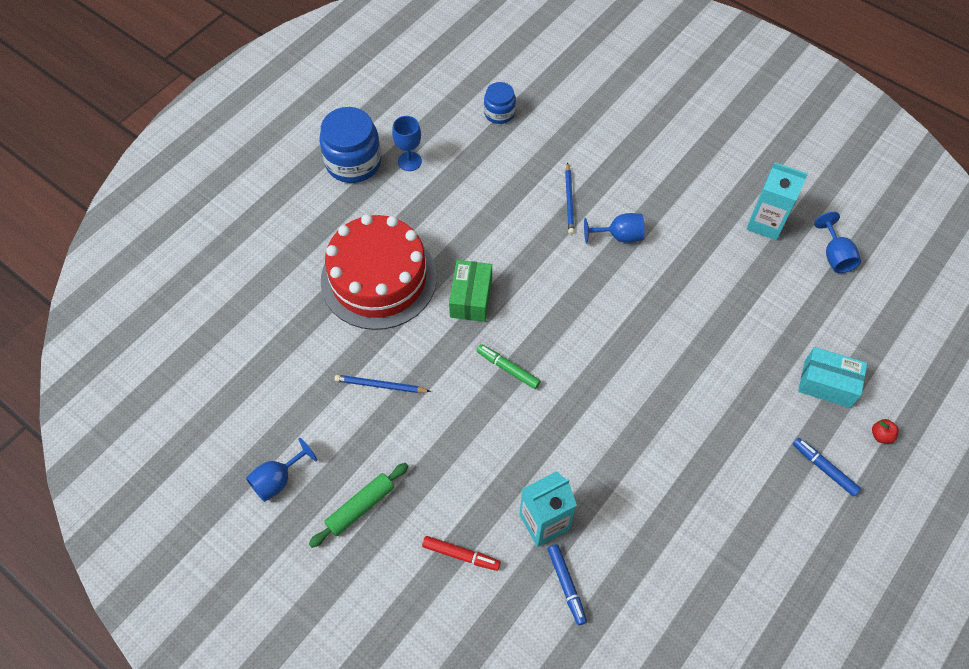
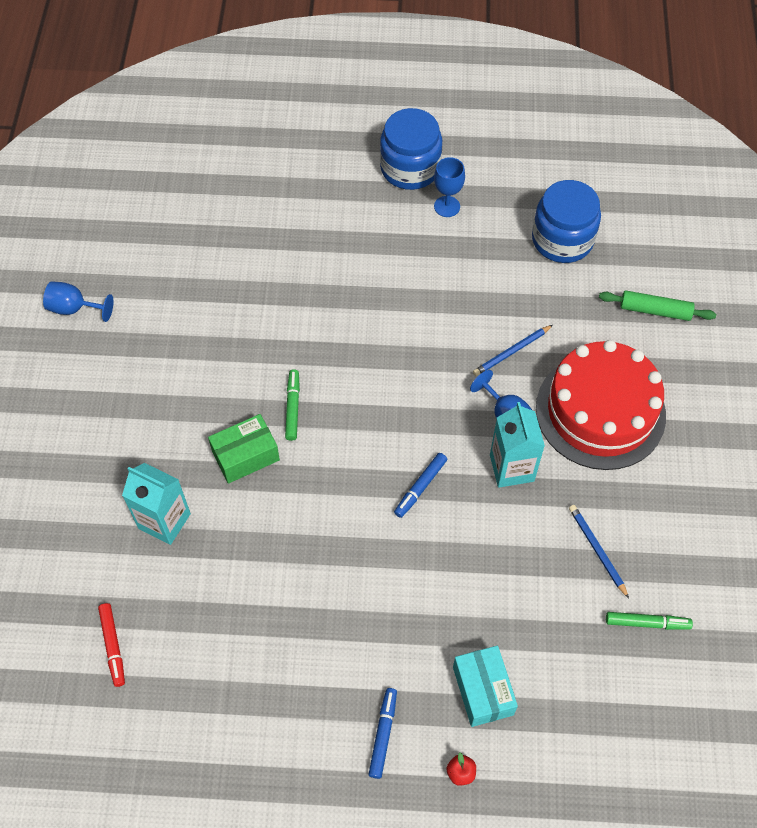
camera: 55 degrees right, 0 degrees up
green rolling pin [309,463,408,548] -> green rolling pin moved to [599,290,716,321]
red cake [321,214,437,330] -> red cake moved to [536,340,666,470]
blue pencil [334,375,431,393] -> blue pencil moved to [569,505,629,598]
red marker [422,536,501,571] -> red marker moved to [98,603,125,687]
green box [449,260,492,322] -> green box moved to [208,414,280,484]
blue jar [484,82,516,124] -> blue jar [532,180,601,263], size x1.76
blue marker [548,544,587,625] -> blue marker moved to [394,453,447,518]
turquoise carton [746,162,808,240] -> turquoise carton moved to [490,402,545,488]
blue goblet [814,212,861,273] -> green marker [606,612,693,630]

